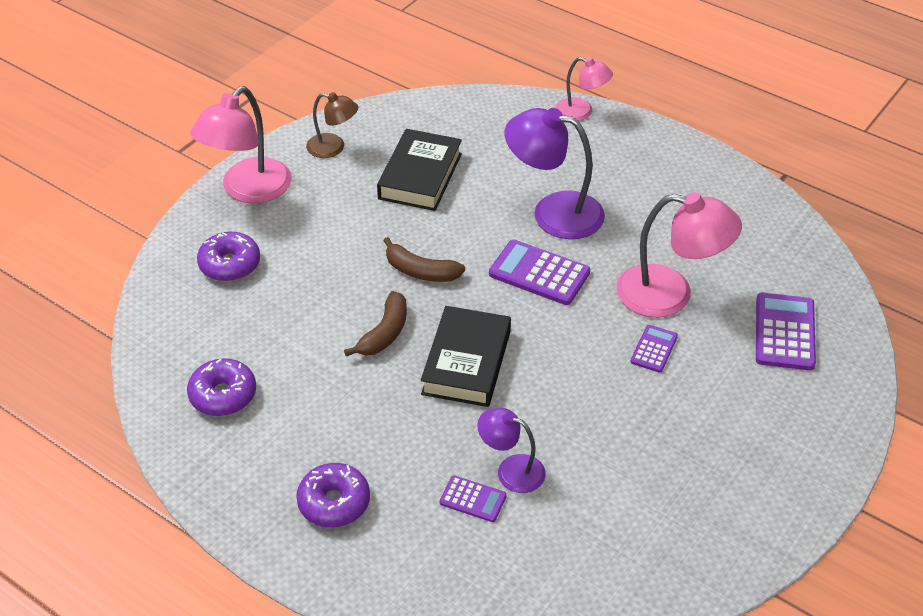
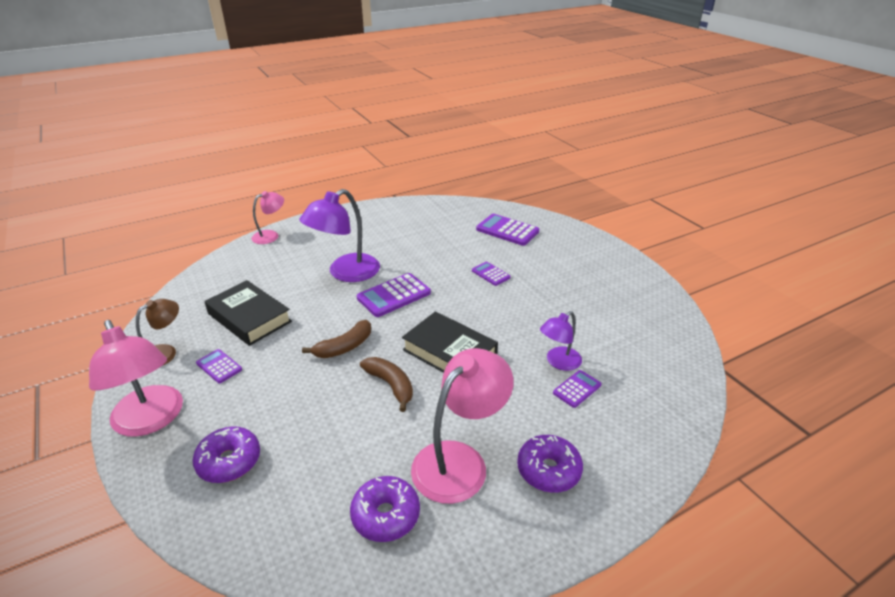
camera: 65 degrees left, 10 degrees down
pink lamp [616,192,742,318] -> pink lamp moved to [411,348,514,504]
none -> purple calculator [196,349,242,384]

